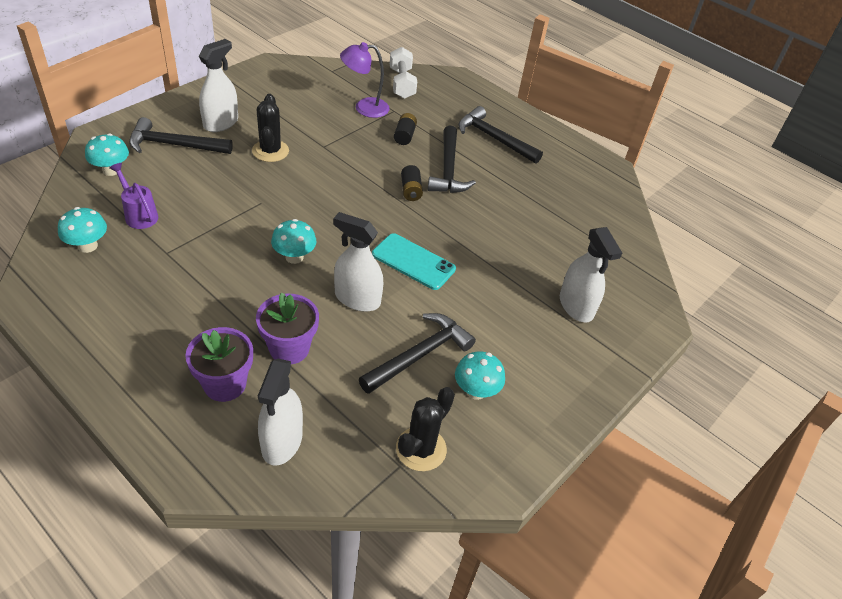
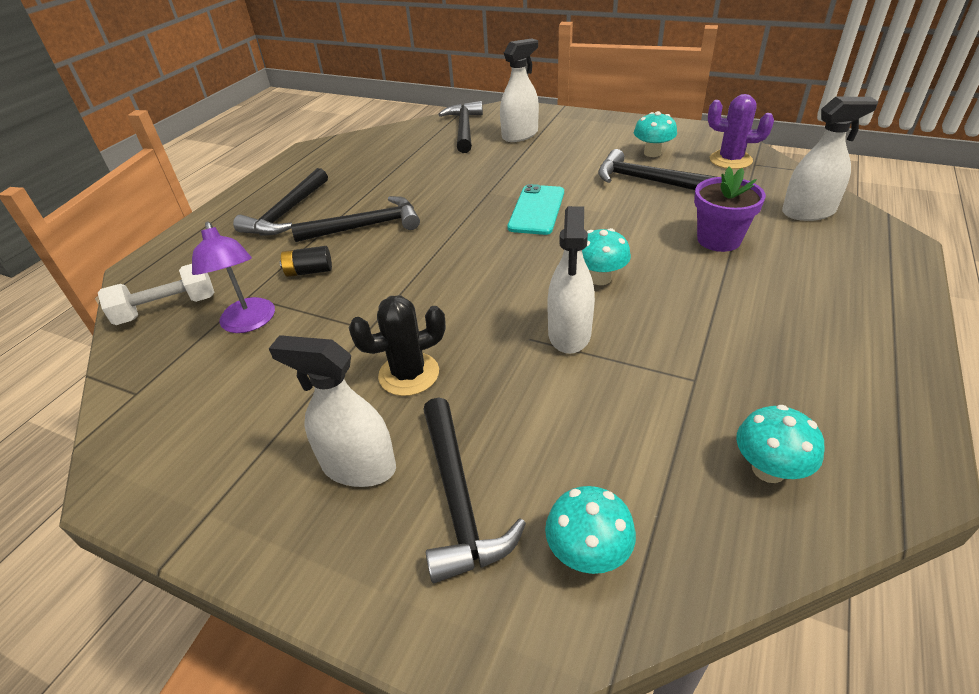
camera: 100 degrees left, 5 degrees down
purple watering can [109,163,158,229] -> none
purple flower pot [185,327,253,402] -> none
white spray bottle [333,212,383,312] -> white spray bottle moved to [548,206,595,354]
black cactus [396,387,455,471] -> purple cactus [708,94,774,169]
black battery [401,165,423,201] -> none
none -> black hammer [438,101,483,153]

